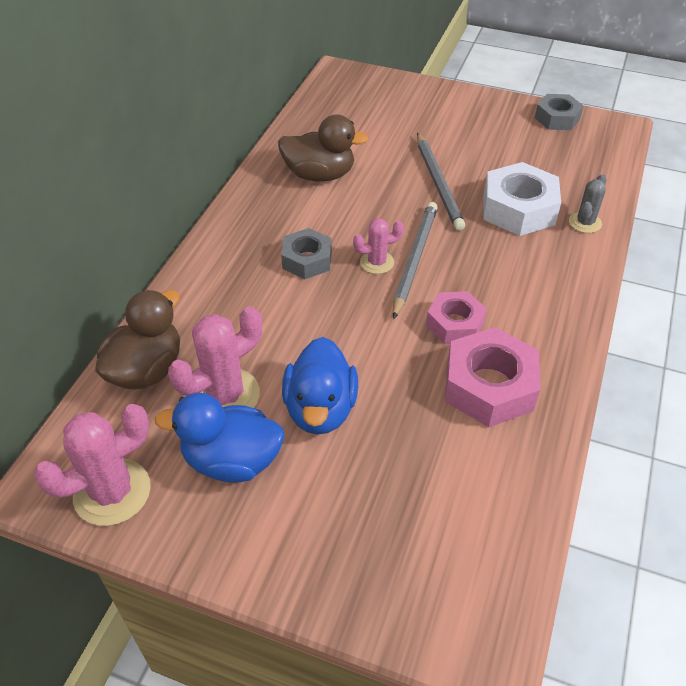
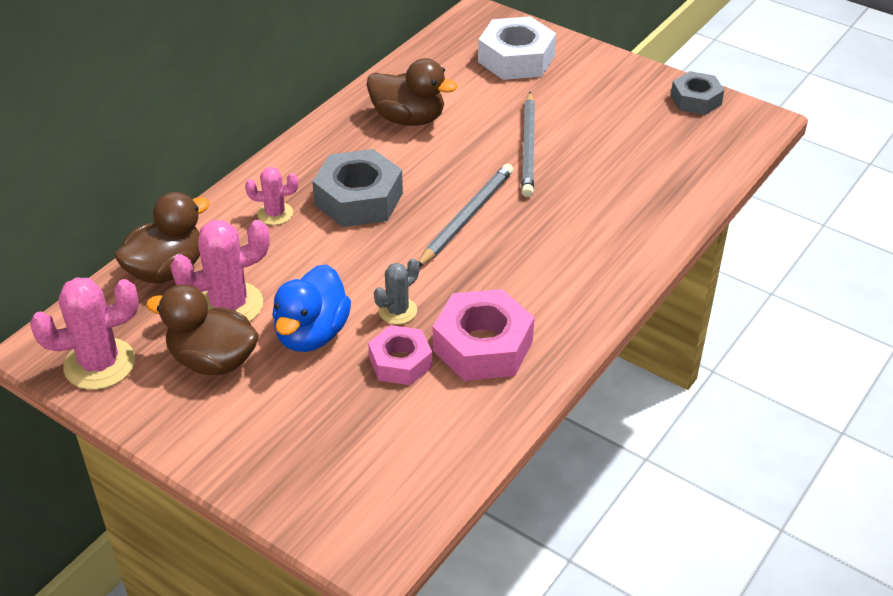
camera: 15 degrees right, 5 degrees down
blue duck [154,393,285,483] -> brown duck [146,284,259,375]
grey nut [281,228,332,279] -> grey nut [312,149,403,227], size x1.58
pink cactus [353,218,404,274] -> pink cactus moved to [245,167,298,225]
pink nut [426,291,487,344] -> pink nut moved to [368,325,432,385]
white nut [483,162,561,236] -> white nut moved to [478,16,556,80]
grey cactus [569,174,607,233] -> grey cactus moved to [374,258,419,324]

